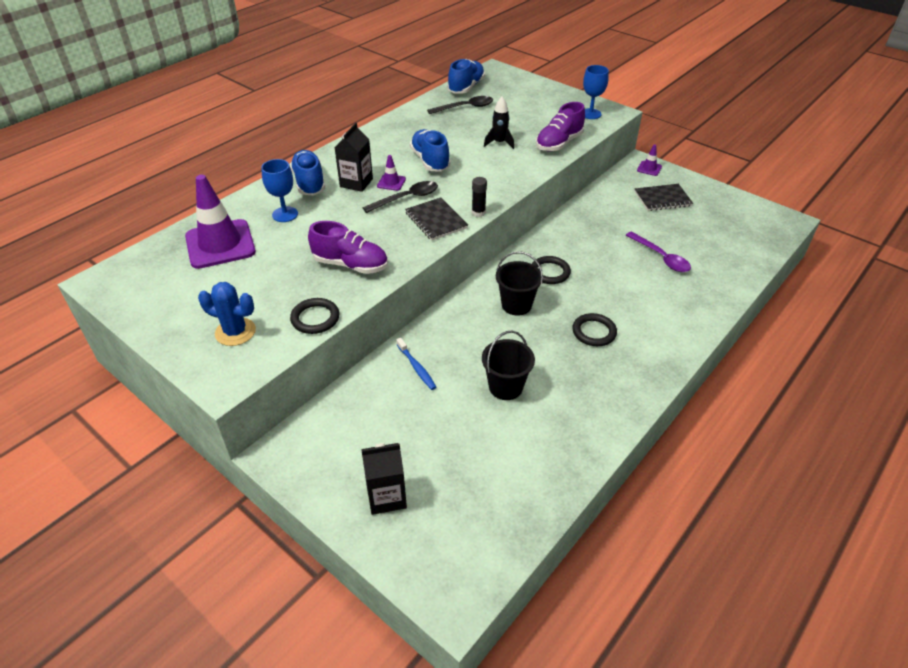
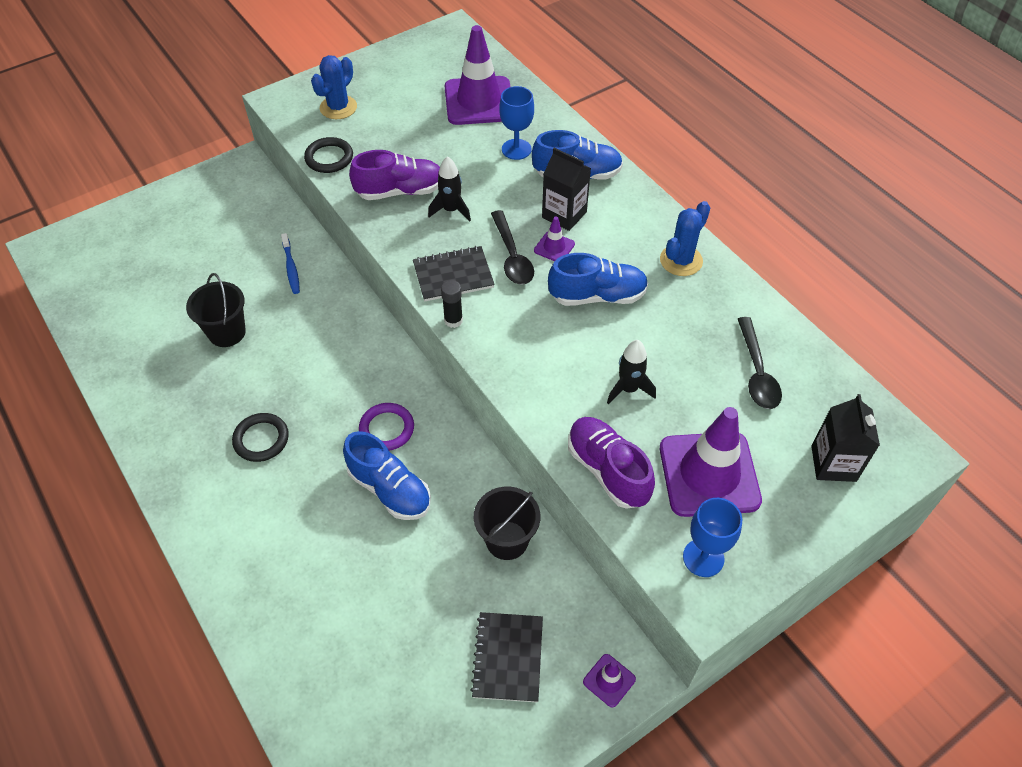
camera: 105 degrees right, 10 degrees up
purple shoe [308,221,388,274] -> purple shoe turned 135 degrees counterclockwise [349,150,440,200]
black carton [361,443,407,515] -> black carton moved to [811,394,880,482]
blue toothbrush [396,338,436,390] -> blue toothbrush turned 90 degrees counterclockwise [281,233,300,294]
blue shoe [447,59,485,94] -> blue shoe moved to [343,431,431,520]
black bucket [496,251,543,316] -> black bucket moved to [474,487,540,560]
black ring [532,256,571,284] -> purple ring [359,403,414,451]
purple spoon [626,231,691,272] -> none
none -> black rocket [428,156,471,222]
none -> blue cactus [660,201,710,276]
none -> purple traffic cone [660,407,762,517]

